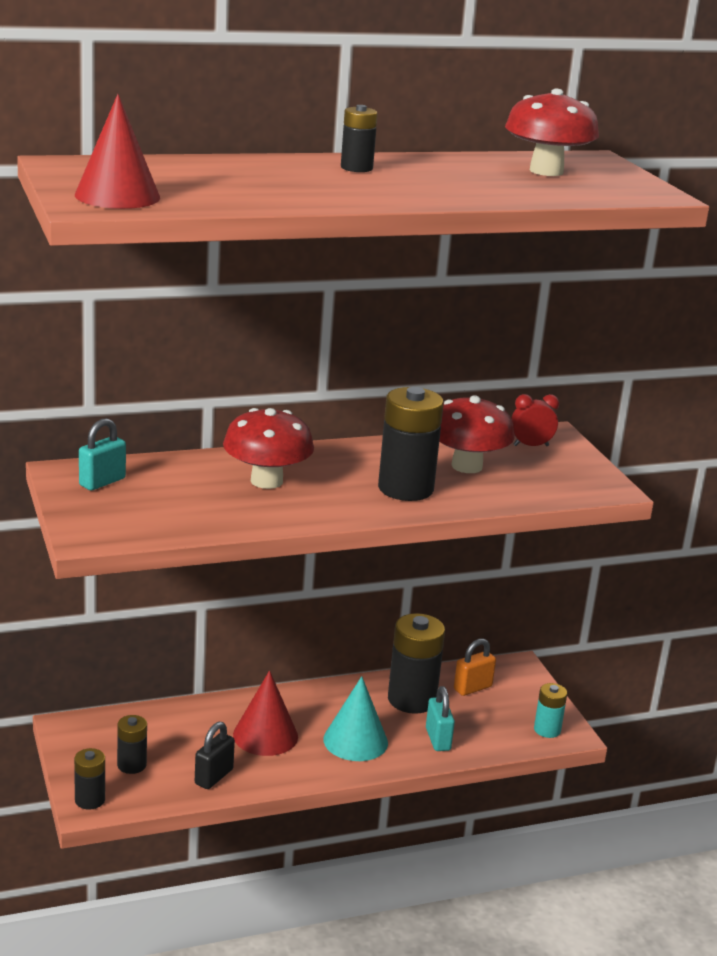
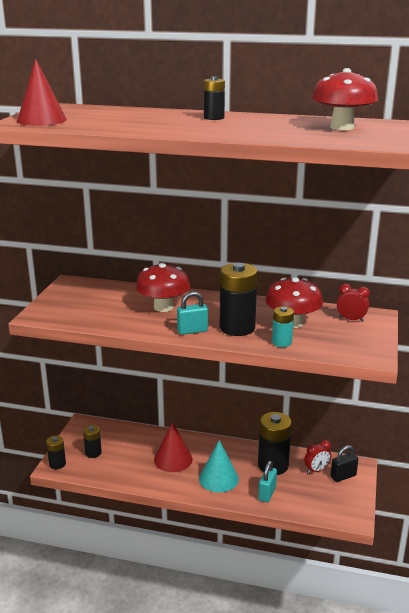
camera: 35 degrees right, 0 degrees up
turquoise padlock [79,418,126,490] -> turquoise padlock moved to [177,292,208,335]
black padlock [195,722,235,789] -> black padlock moved to [330,445,358,482]
orange padlock [454,638,496,696] -> red clock [304,440,331,473]
turquoise battery [534,683,567,738] -> turquoise battery moved to [272,307,294,347]

